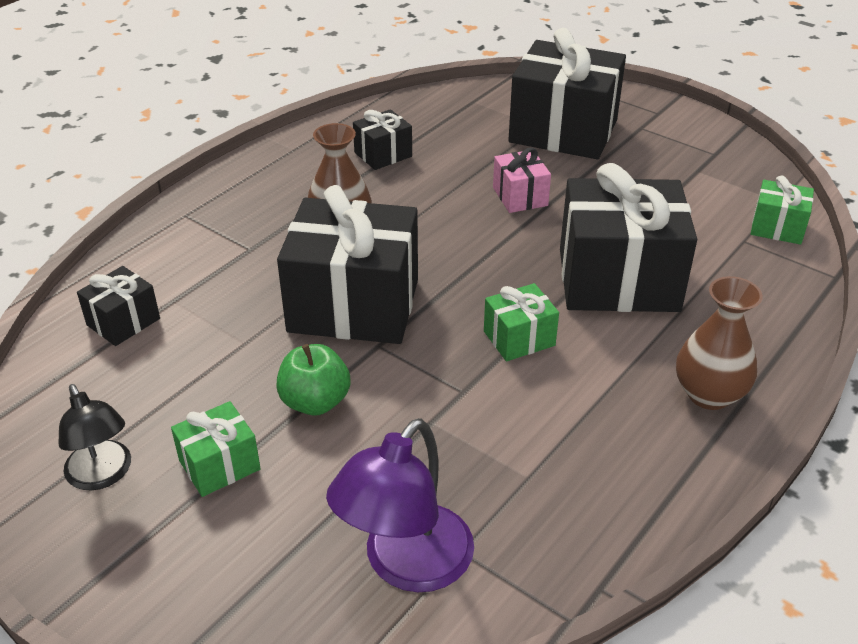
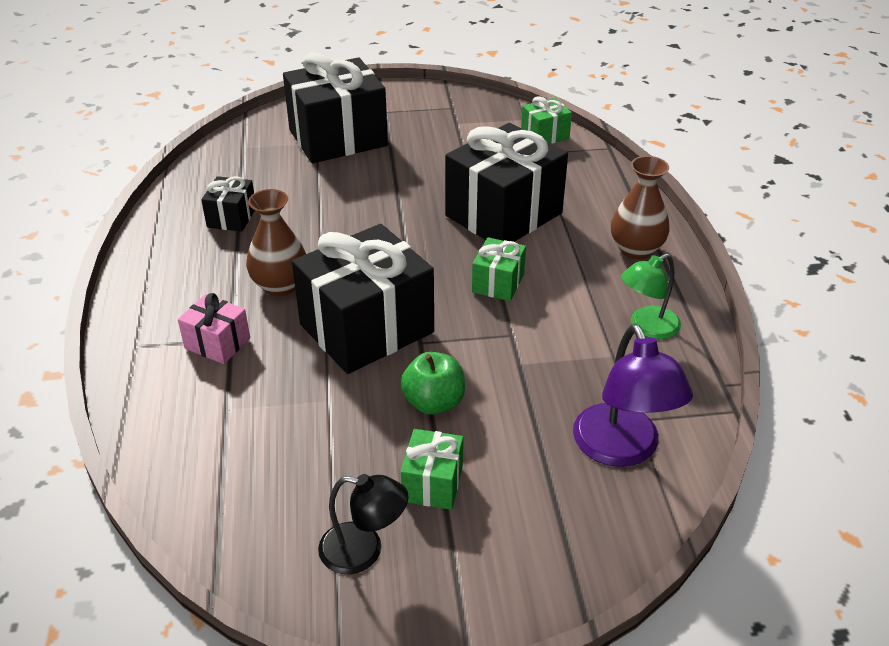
camera: 45 degrees left, 0 degrees up
black gift [77,266,160,346] -> none
pink gift [493,148,551,213] -> pink gift moved to [178,293,250,364]
none -> green lamp [621,254,681,339]

